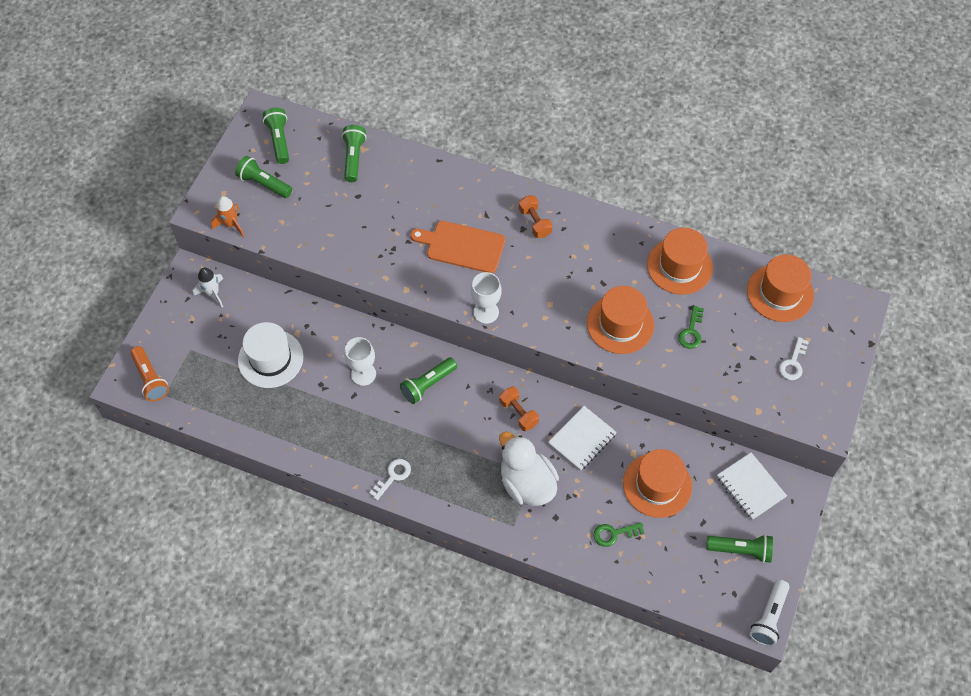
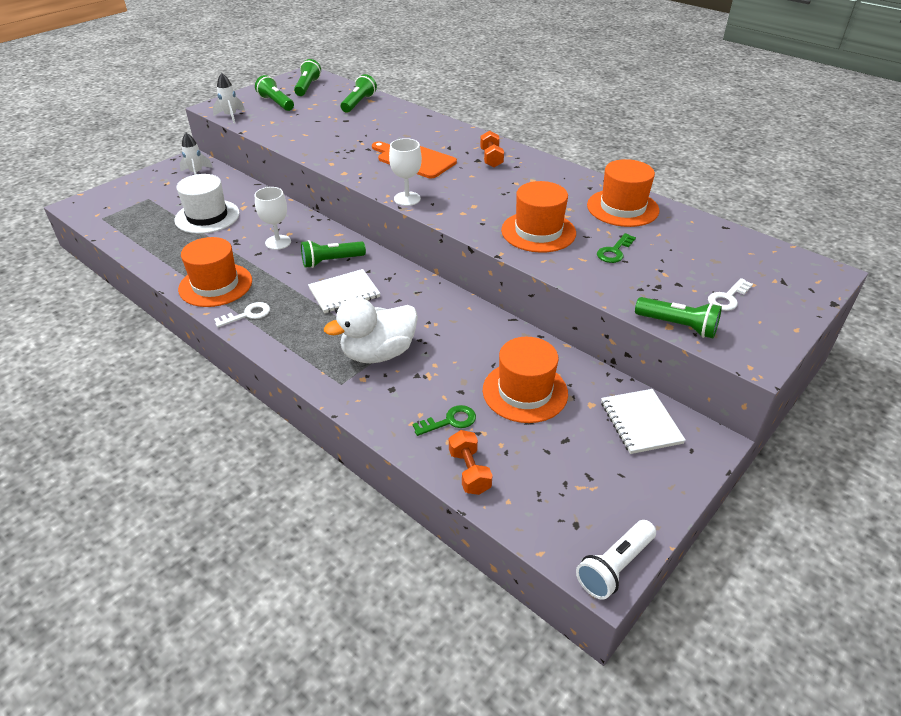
camera: 20 degrees right, 20 degrees down
orange flashlight [130,346,169,401] -> none
orange rocket [211,196,244,237] -> white rocket [213,73,245,124]
orange dumbbell [499,386,539,431] -> orange dumbbell moved to [449,430,493,495]
white duck [499,432,559,506] -> white duck turned 105 degrees counterclockwise [324,297,418,363]
white notebook [548,406,617,471] -> white notebook moved to [308,269,381,313]
green key [593,522,644,547] -> green key turned 150 degrees clockwise [413,405,476,436]
green flashlight [707,535,773,563] -> green flashlight moved to [635,297,722,338]
orange hat [747,254,814,322] -> orange hat moved to [178,237,252,307]

